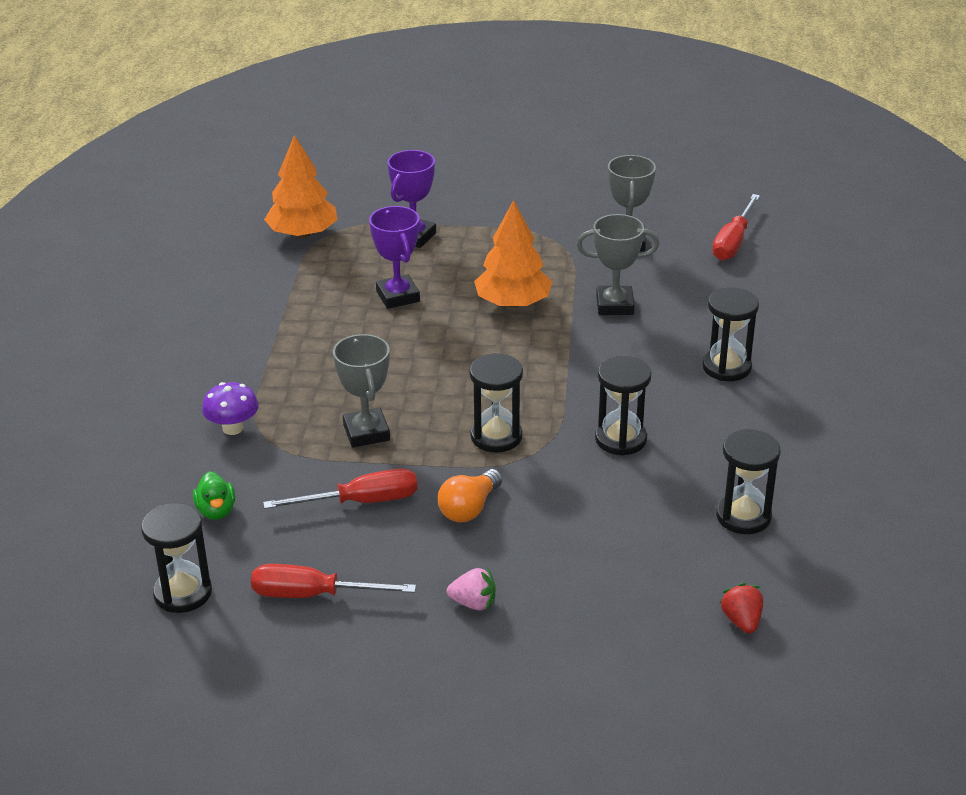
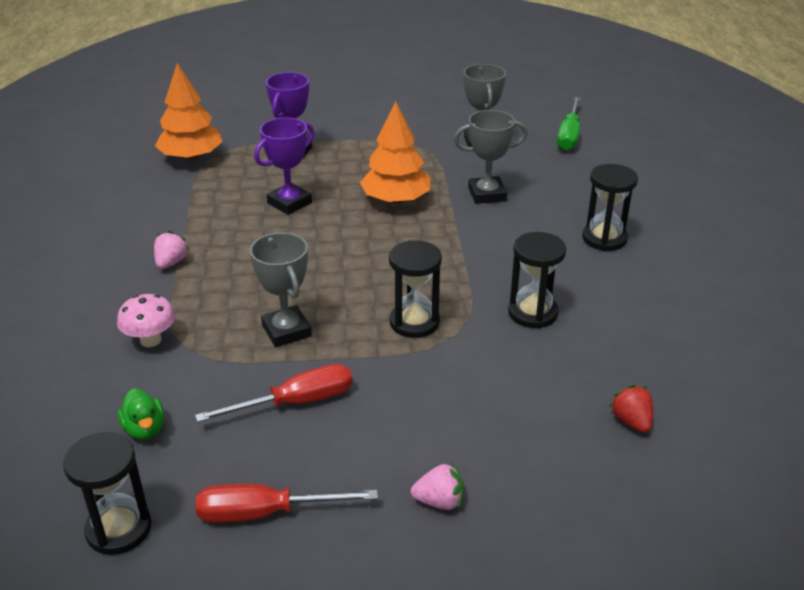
camera: 10 degrees left, 0 degrees up
purple mushroom [202,382,259,435] -> pink mushroom [117,294,176,347]
purple trophy [369,206,420,309] -> purple trophy turned 75 degrees clockwise [254,117,314,215]
orange light bulb [438,469,503,522] -> none
red screwdriver [712,194,760,261] -> green screwdriver [557,97,581,151]
black hourglass [716,429,781,534] -> none
red strawberry [720,583,763,634] -> red strawberry moved to [609,385,653,433]
none -> pink strawberry [154,231,190,269]

